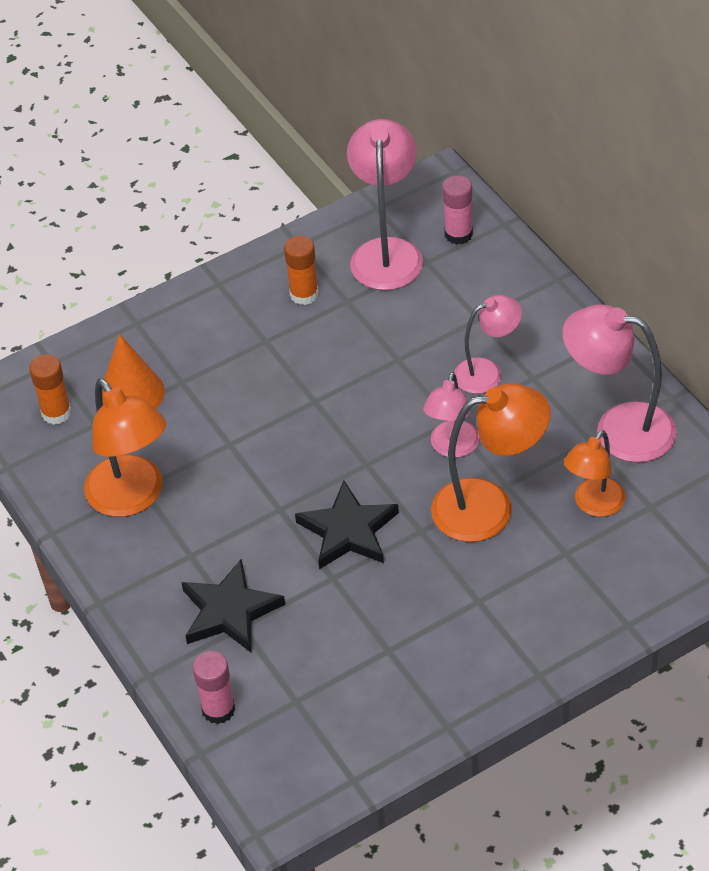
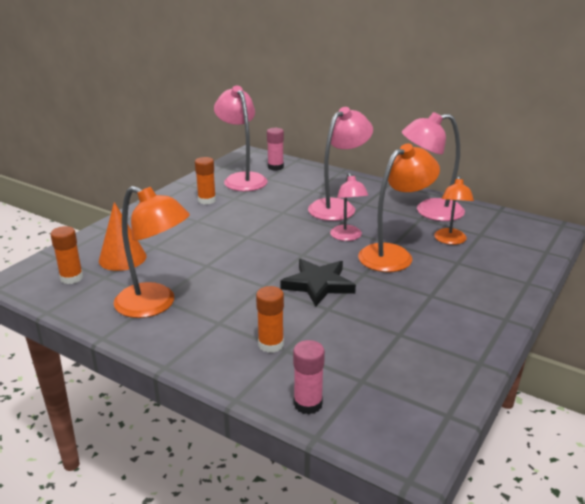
camera: 30 degrees left, 20 degrees down
black star [181,559,285,652] -> orange glue stick [256,286,284,353]
pink lamp [454,295,522,394] -> pink lamp [308,107,373,221], size x1.60

